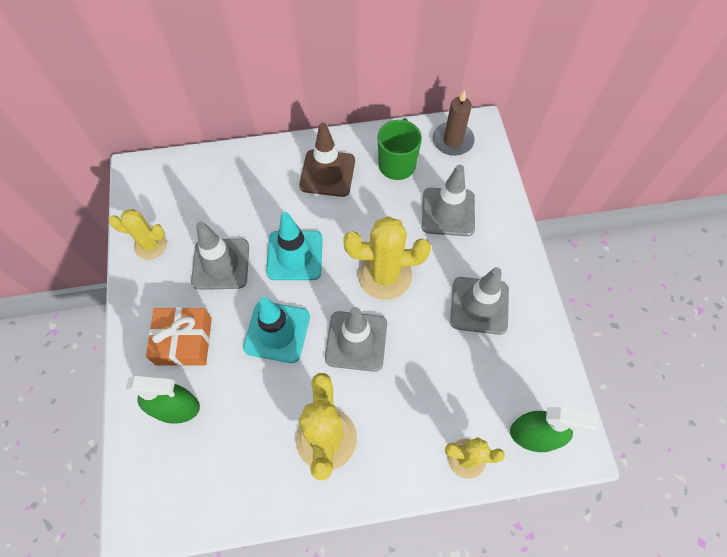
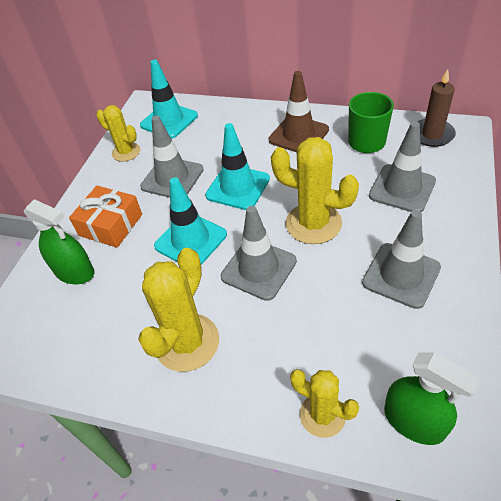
camera: 30 degrees right, 15 degrees down
none -> turquoise traffic cone [140,60,198,139]

